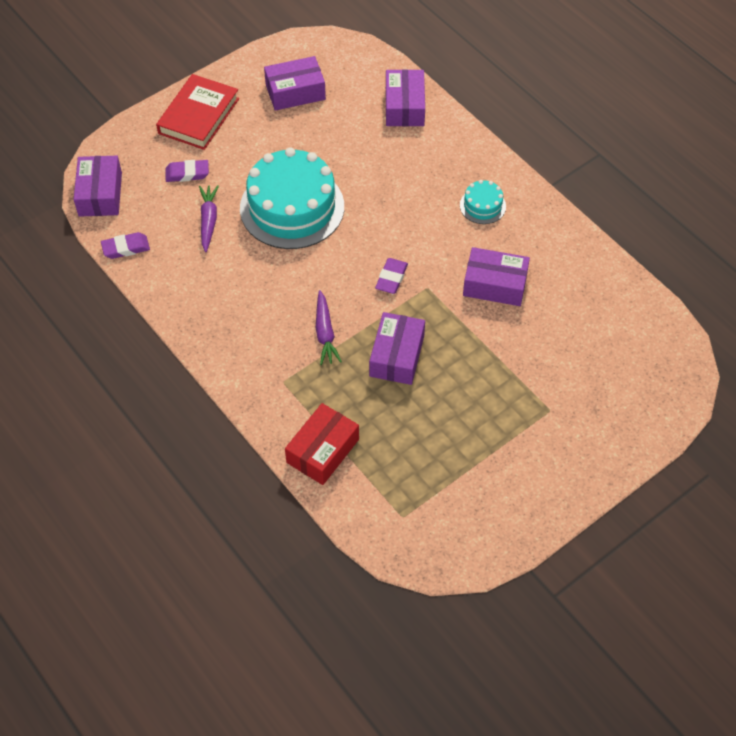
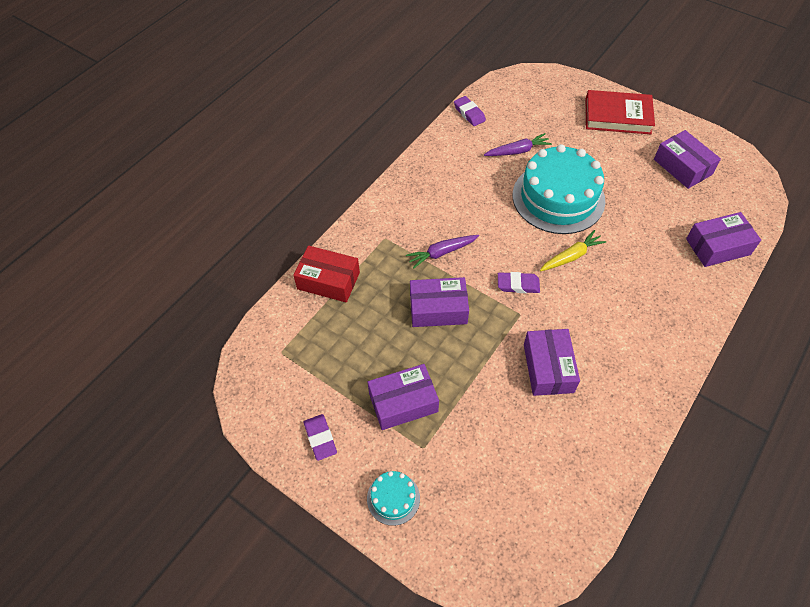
camera: 75 degrees right, 0 degrees up
purple box [73,156,122,217] -> purple box moved to [368,364,439,430]
purple eraser [165,160,209,182] -> purple eraser moved to [304,414,337,461]
turquoise cake [460,180,506,224] -> turquoise cake moved to [367,471,420,526]
none -> yellow carrot [540,230,606,271]

